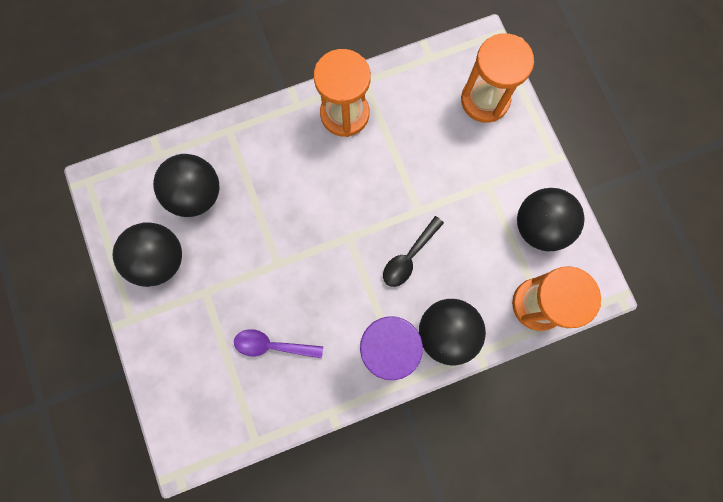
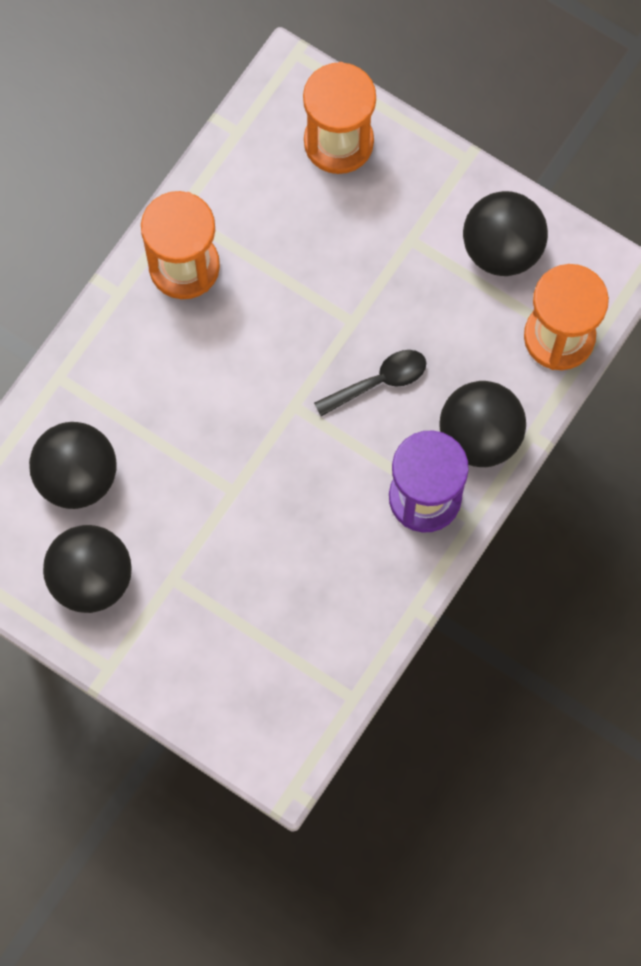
camera: 35 degrees left, 5 degrees down
purple spoon [234,329,323,358] -> none
black spoon [383,216,444,287] -> black spoon turned 120 degrees counterclockwise [314,350,426,416]

